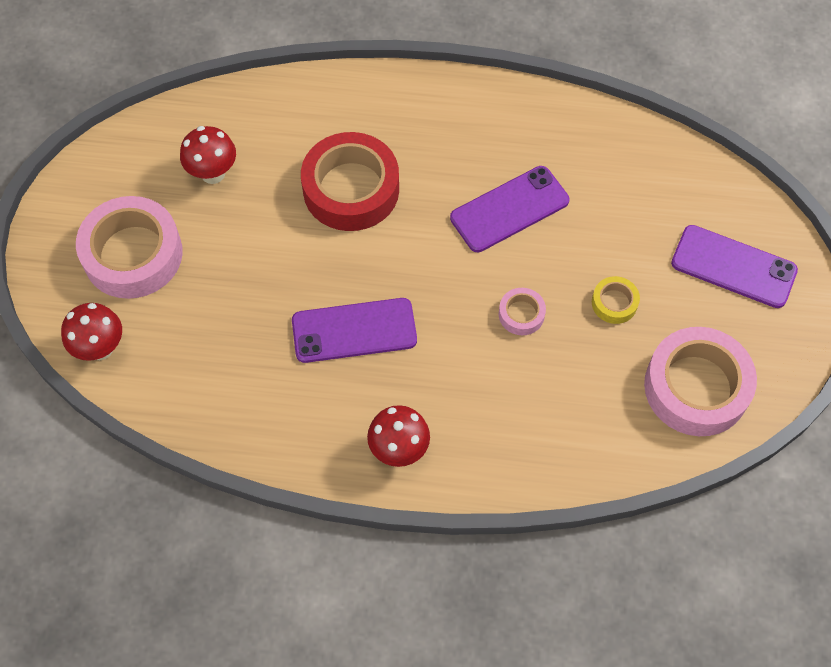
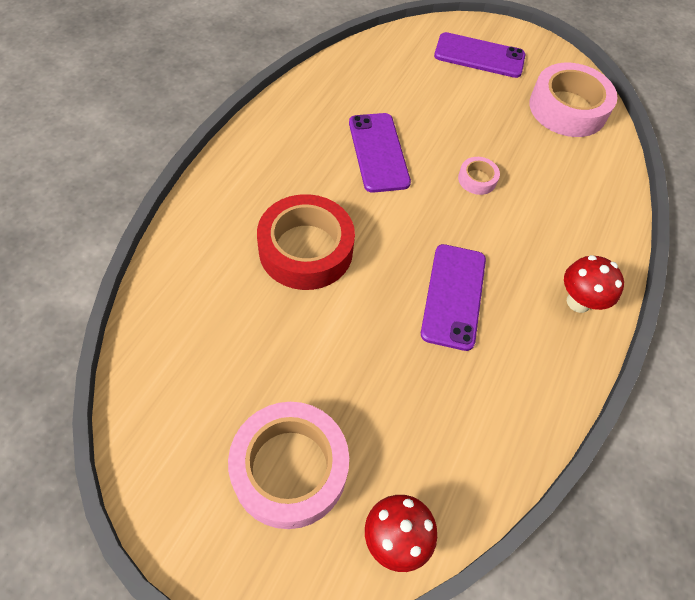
camera: 75 degrees left, 5 degrees down
red mushroom [180,126,236,184] -> none
yellow tape [592,276,640,324] -> none
purple phone [671,225,798,308] -> purple phone turned 60 degrees clockwise [434,32,526,78]

